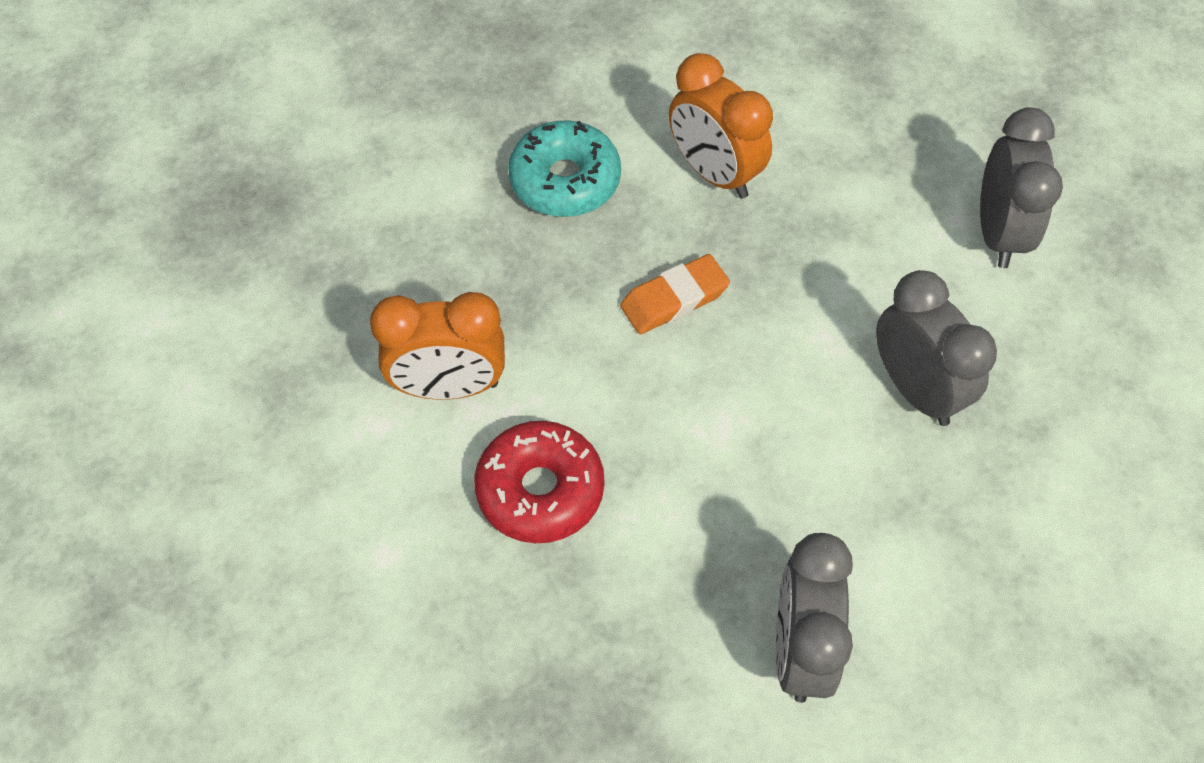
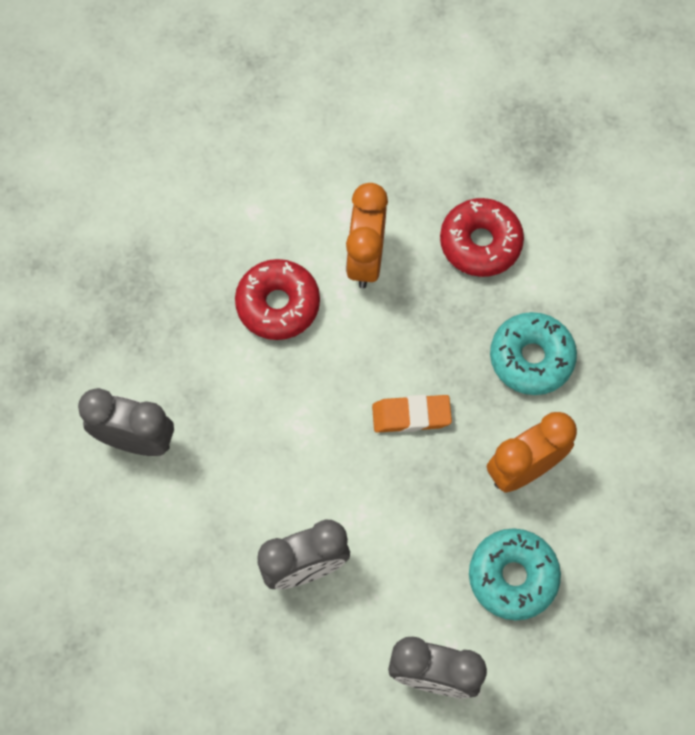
camera: 100 degrees right, 10 degrees up
orange eraser [620,254,730,334] -> orange eraser turned 75 degrees counterclockwise [372,395,452,433]
none -> red donut [440,198,524,277]
none -> turquoise donut [469,528,561,620]

